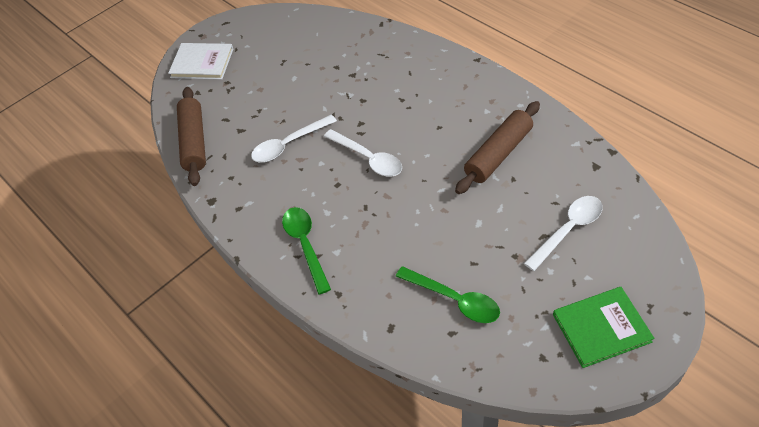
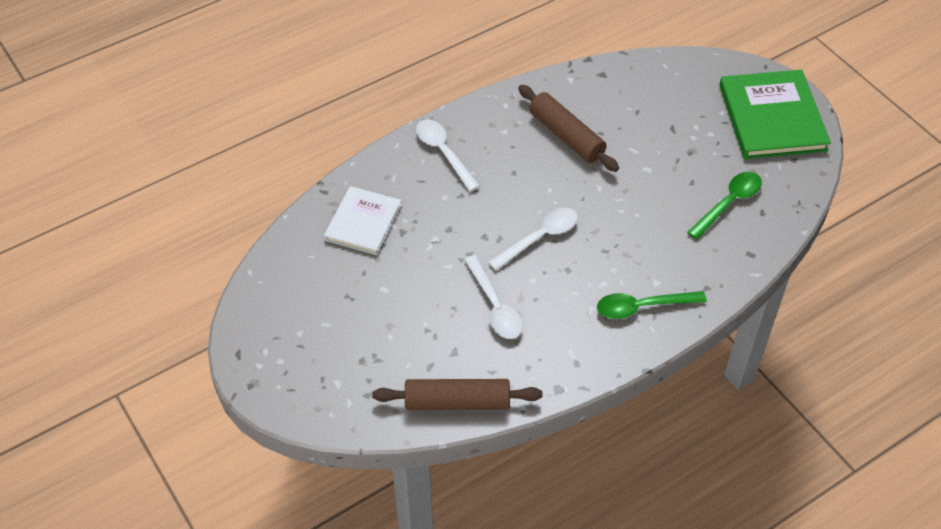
camera: 85 degrees left, 0 degrees up
white book [168,43,233,80] -> white book moved to [324,186,402,255]
white spoon [524,196,603,271] -> white spoon moved to [416,119,480,192]
green book [553,287,654,368] -> green book [719,70,831,159], size x1.61

